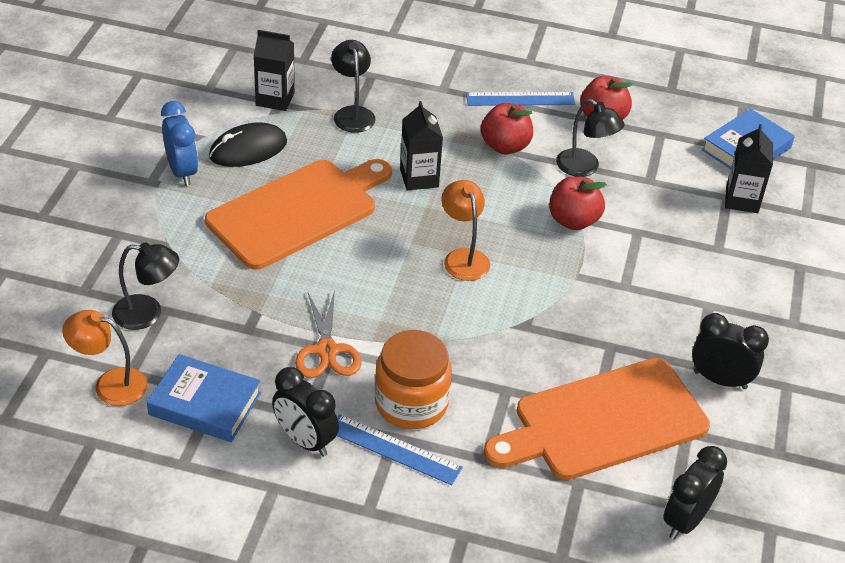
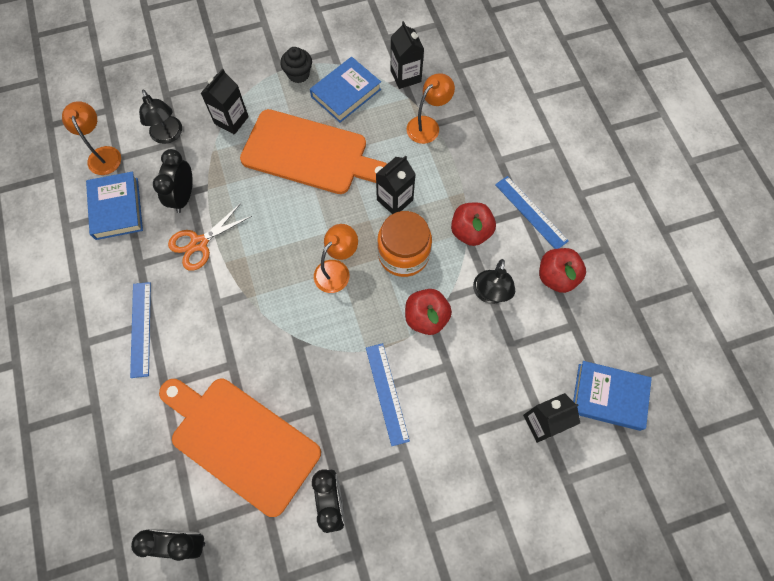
camera: 60 degrees right, 25 degrees up
blue clock [161,101,198,186] -> black cupcake [280,47,312,83]
black mouse [209,122,287,167] -> blue book [310,57,381,123]
black clock [272,367,339,457] -> black clock moved to [153,149,193,213]
black lamp [331,40,376,133] -> orange lamp [407,73,455,144]
orange jar [375,330,452,429] -> orange jar moved to [377,211,432,277]
none -> black carton [201,68,249,135]
none -> blue ruler [366,343,410,446]

